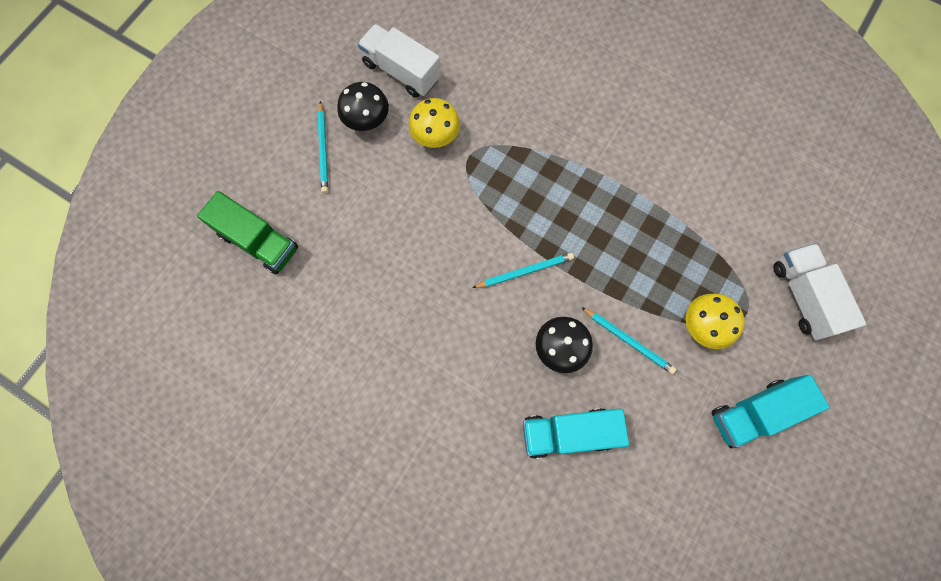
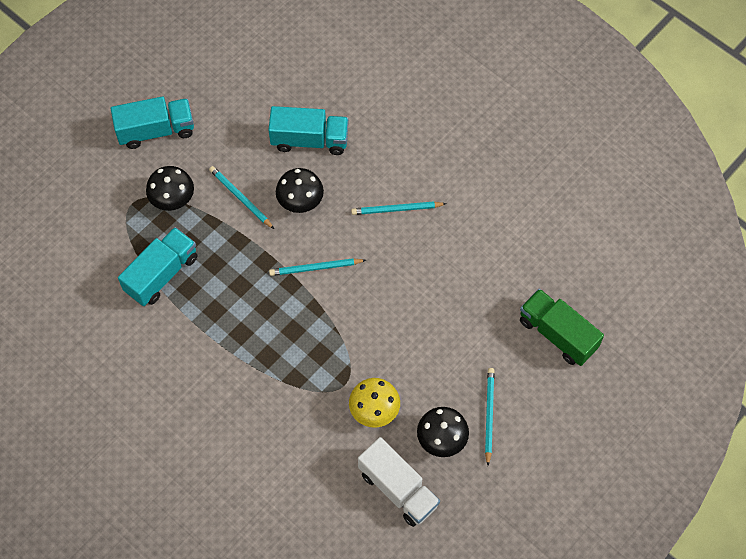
camera: 170 degrees left, 10 degrees down
yellow mushroom [686,294,744,349] -> black mushroom [146,166,194,211]
white truck [773,243,866,340] -> none
none -> turquoise truck [118,227,197,306]
none -> turquoise pencil [351,201,447,215]

